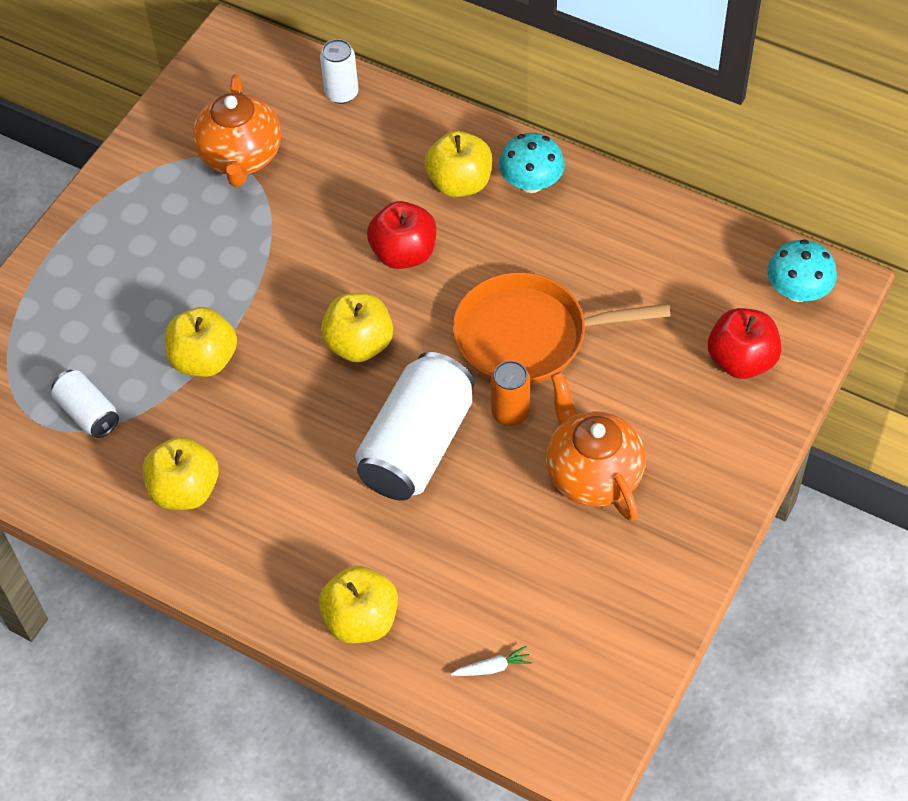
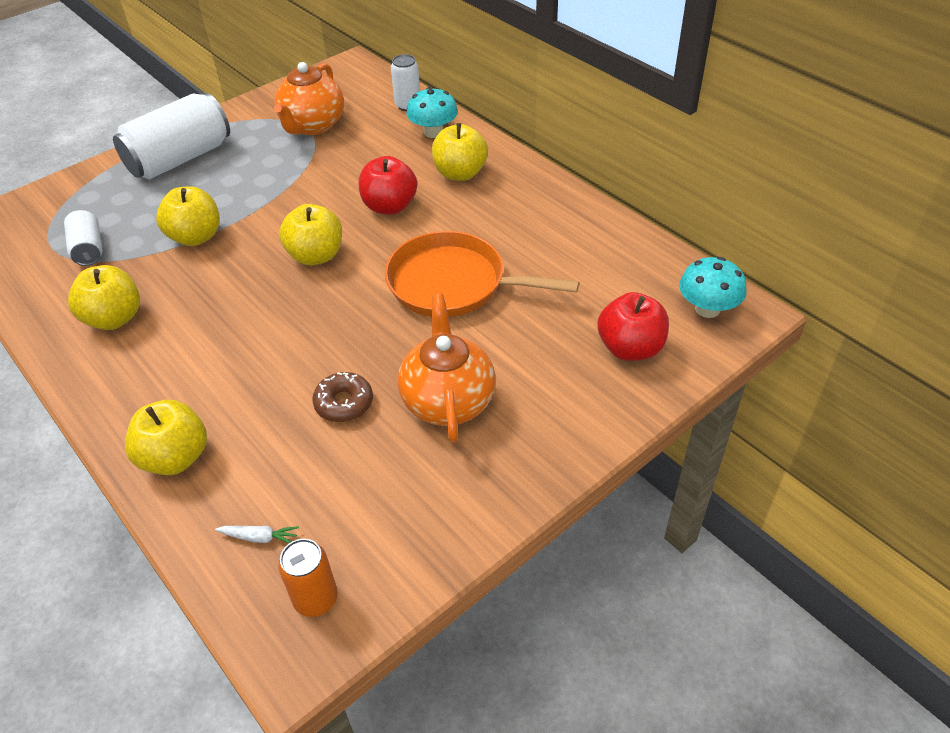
camera: 20 degrees right, 10 degrees down
white can [355,352,475,501] -> white can moved to [113,93,230,179]
orange can [491,361,530,426] -> orange can moved to [278,539,338,617]
turquoise mushroom [499,133,565,193] -> turquoise mushroom moved to [407,87,458,138]
none -> brown donut [312,372,373,422]

